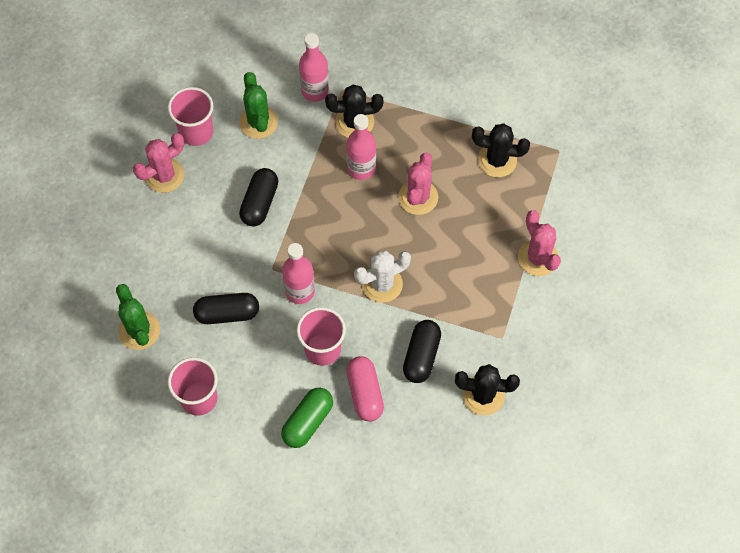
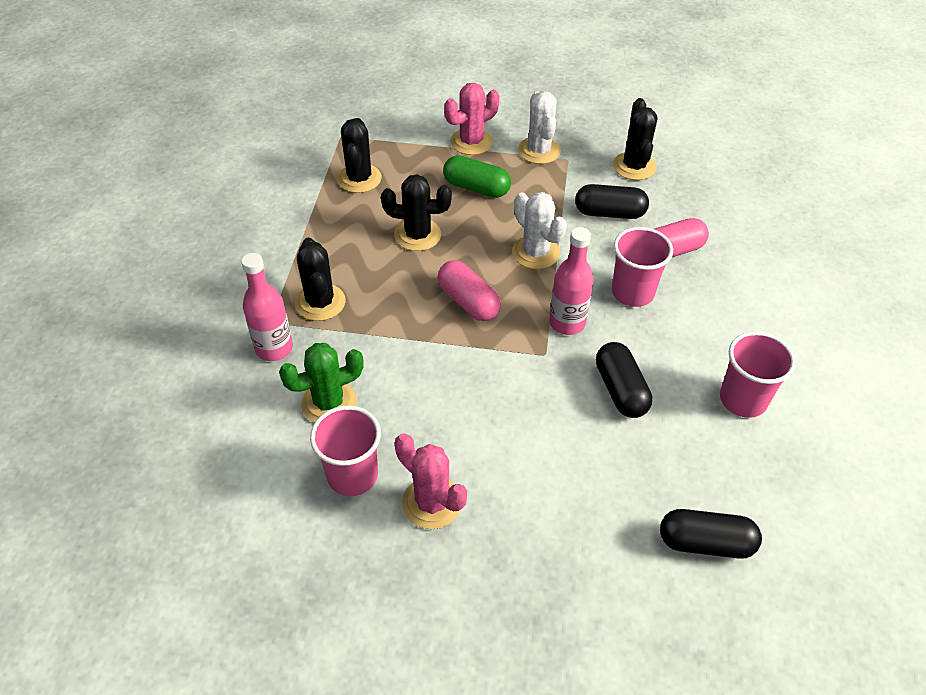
camera: 100 degrees left, 15 degrees down
green cactus [116,284,160,350] -> none
black capsule [239,168,278,227] -> black capsule moved to [660,509,762,559]
green capsule [281,387,333,448] -> green capsule moved to [443,155,511,198]
pink bottle [347,114,376,180] -> none
pink cactus [398,153,438,215] -> black cactus [381,174,452,251]
none -> pink capsule [438,260,501,321]
none -> white cactus [518,91,561,164]

